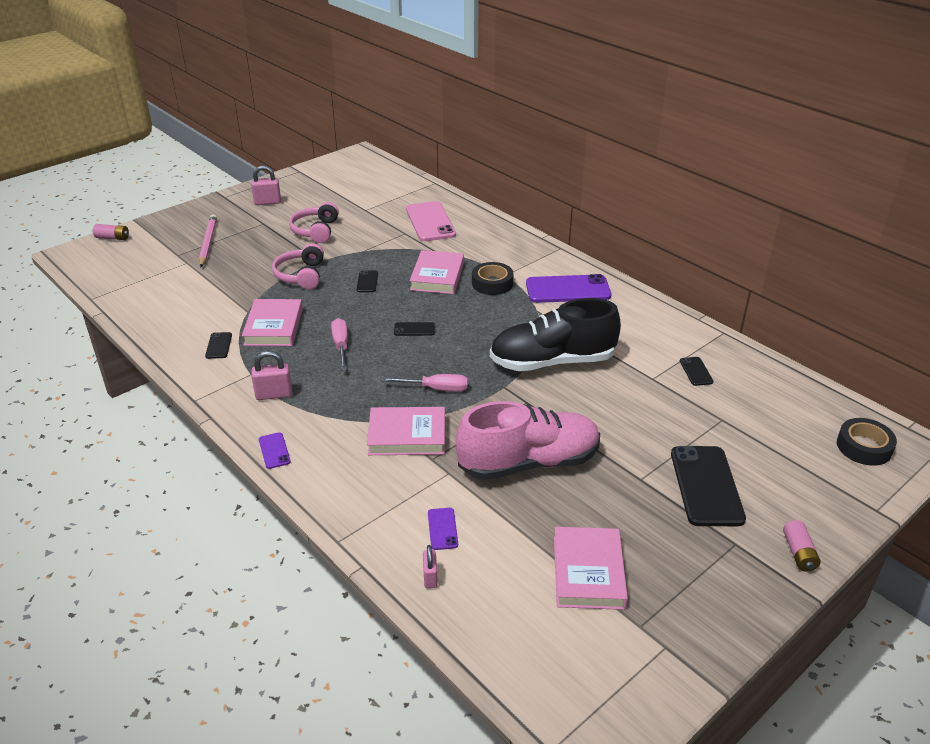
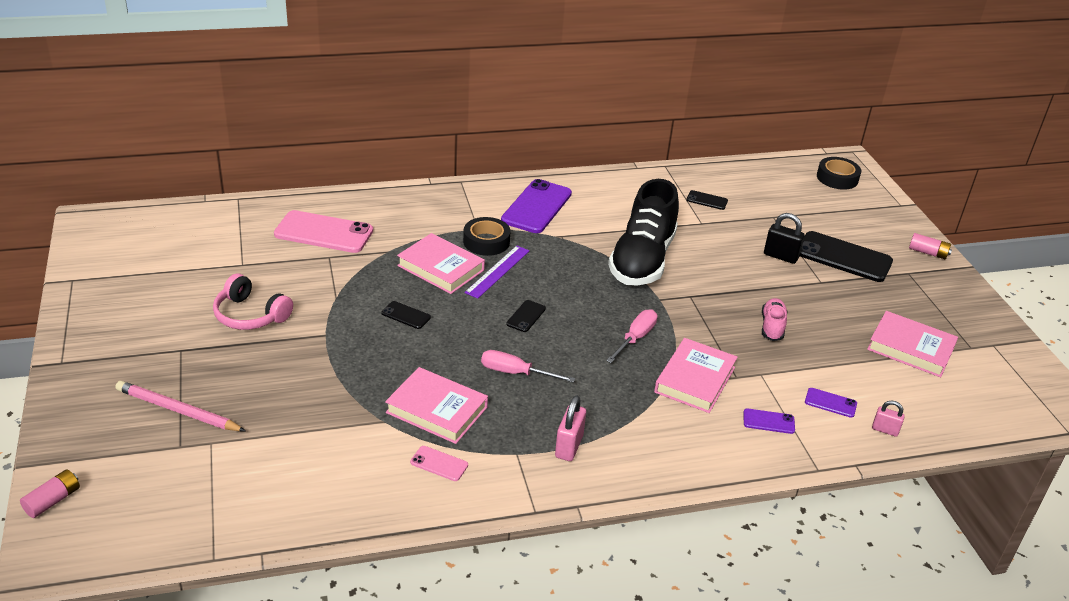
camera: 65 degrees left, 0 degrees up
black phone [205,332,232,359] -> pink phone [410,446,468,481]
pink padlock [251,165,281,205] -> none
purple phone [259,432,291,469] -> purple phone moved to [743,409,795,434]
pink headphones [272,243,324,289] -> none
pink shoe [456,401,600,480] -> pink shoe [762,298,788,341], size x0.44
none -> purple ruler [464,246,529,299]
none -> black padlock [764,213,805,264]

